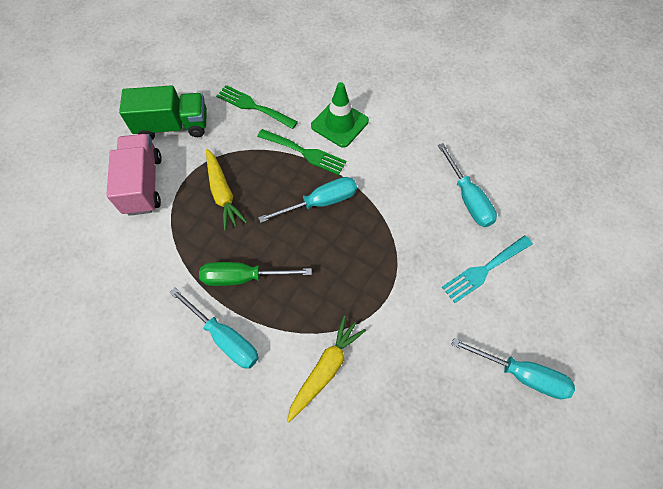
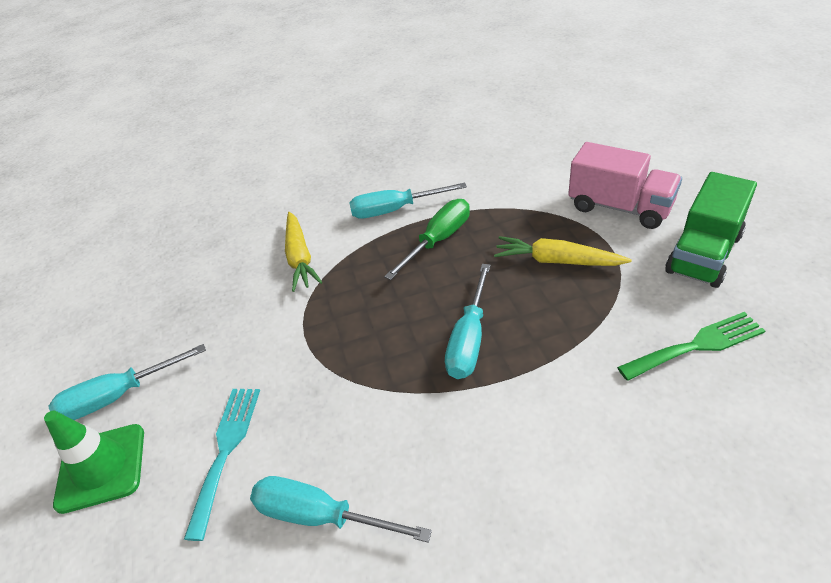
camera: 135 degrees right, 20 degrees down
green fork [257,129,346,175] -> none
green traffic cone [311,82,369,148] -> green traffic cone moved to [44,410,144,514]

